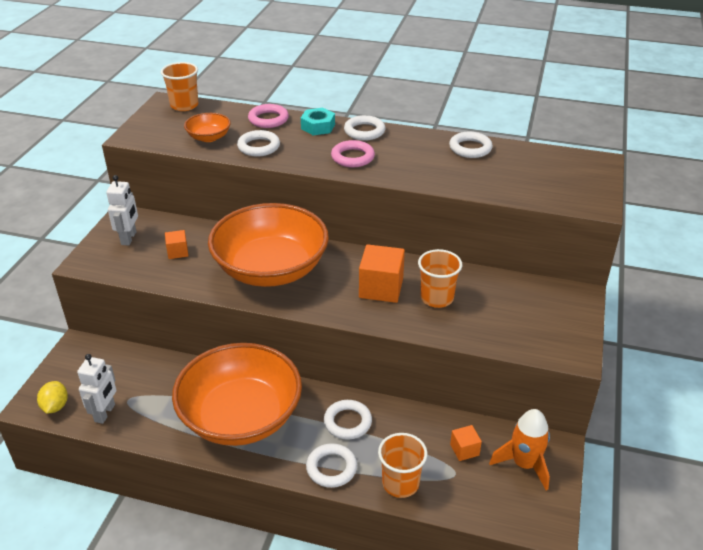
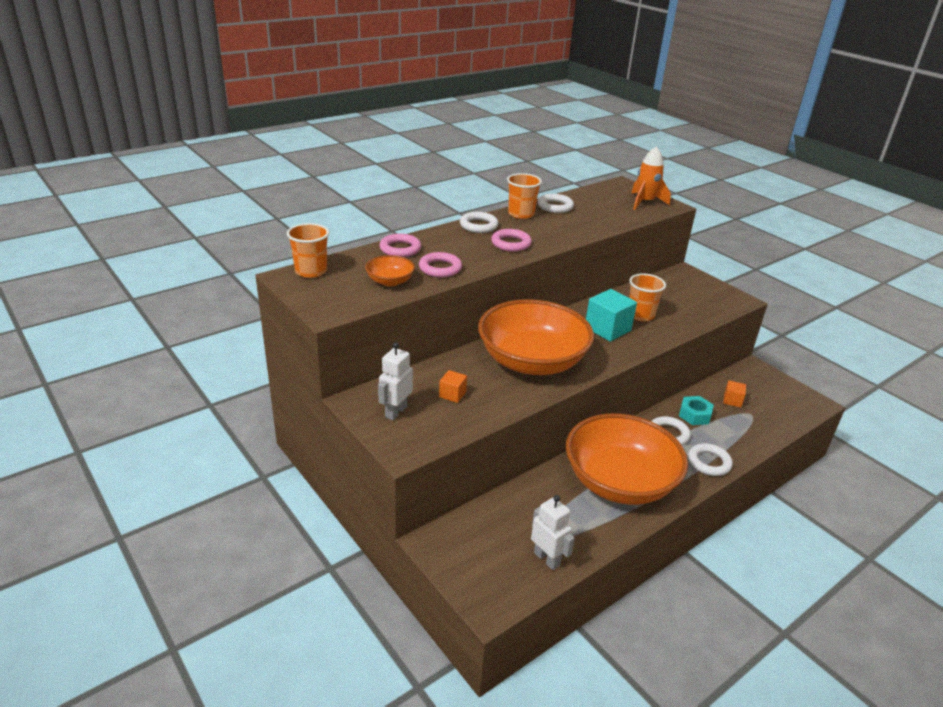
camera: 55 degrees left, 5 degrees down
yellow lemon [37,381,68,414] -> none
white robot [106,175,138,245] -> white robot turned 105 degrees counterclockwise [378,342,413,420]
white ring [237,130,280,157] -> pink ring [419,252,462,278]
turquoise nut [301,108,335,135] -> turquoise nut moved to [679,396,714,425]
orange cube [359,244,405,303] -> turquoise cube [586,289,637,342]
orange cup [378,433,428,498] -> orange cup moved to [507,173,542,219]
orange rocket [489,409,550,490] -> orange rocket moved to [631,146,671,210]

